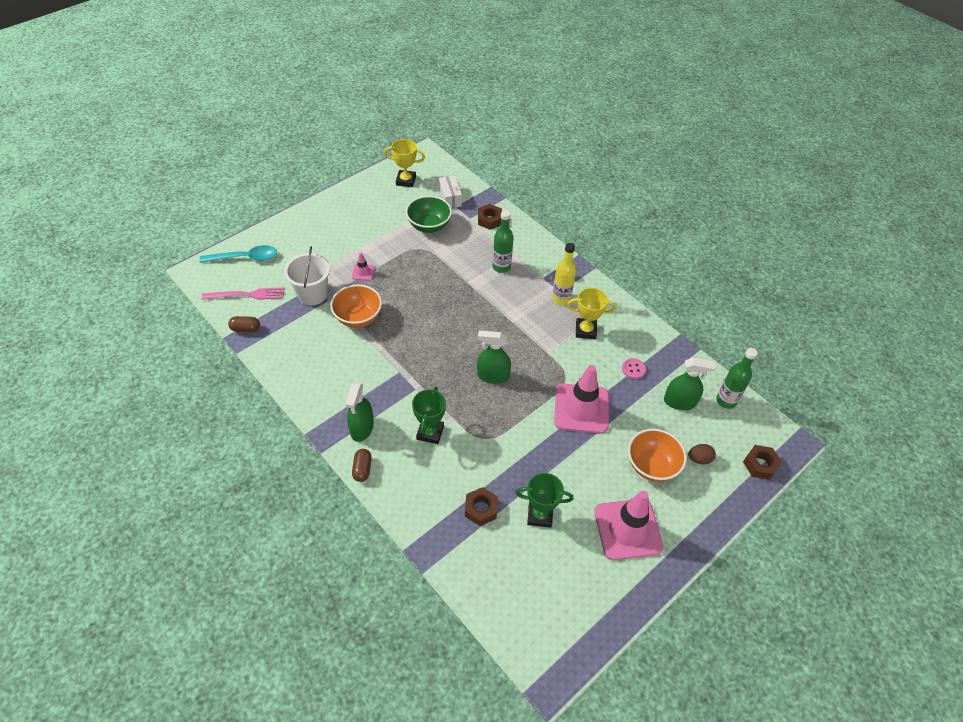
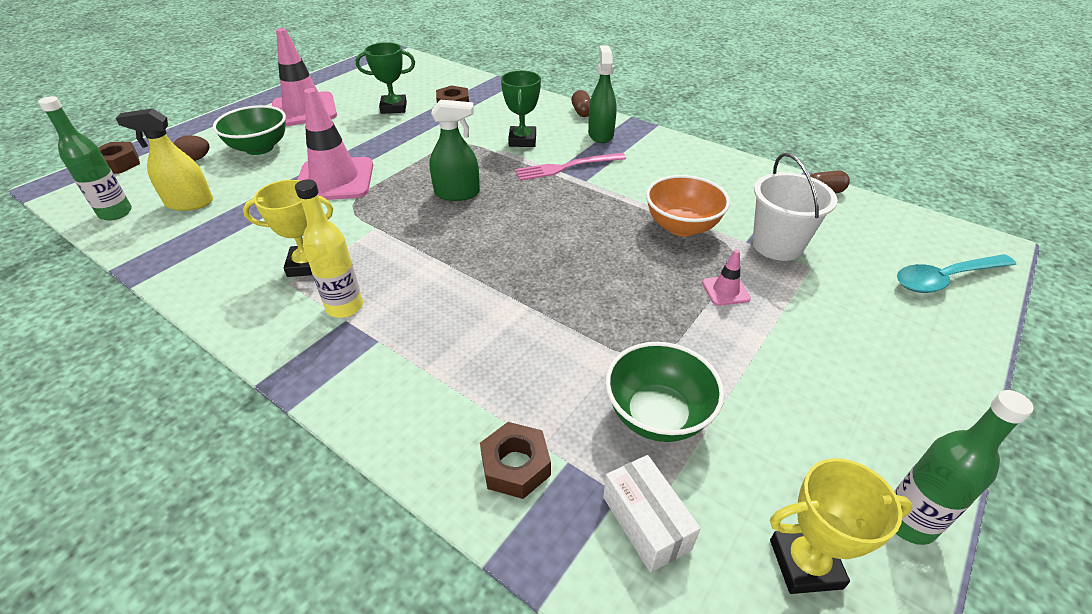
camera: 170 degrees right, 10 degrees down
pink fork [201,287,284,300] -> pink fork moved to [515,153,626,181]
green bottle [493,210,514,273] -> green bottle moved to [894,390,1034,545]
pink button [622,358,646,379] -> none
orange bowl [628,429,687,482] -> green bowl [213,105,286,155]
green spray bottle [664,357,716,410] -> yellow spray bottle [116,108,213,211]

